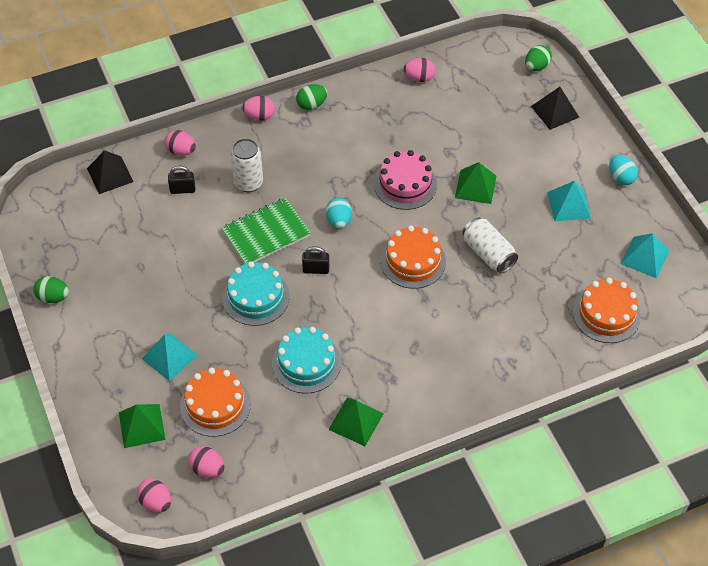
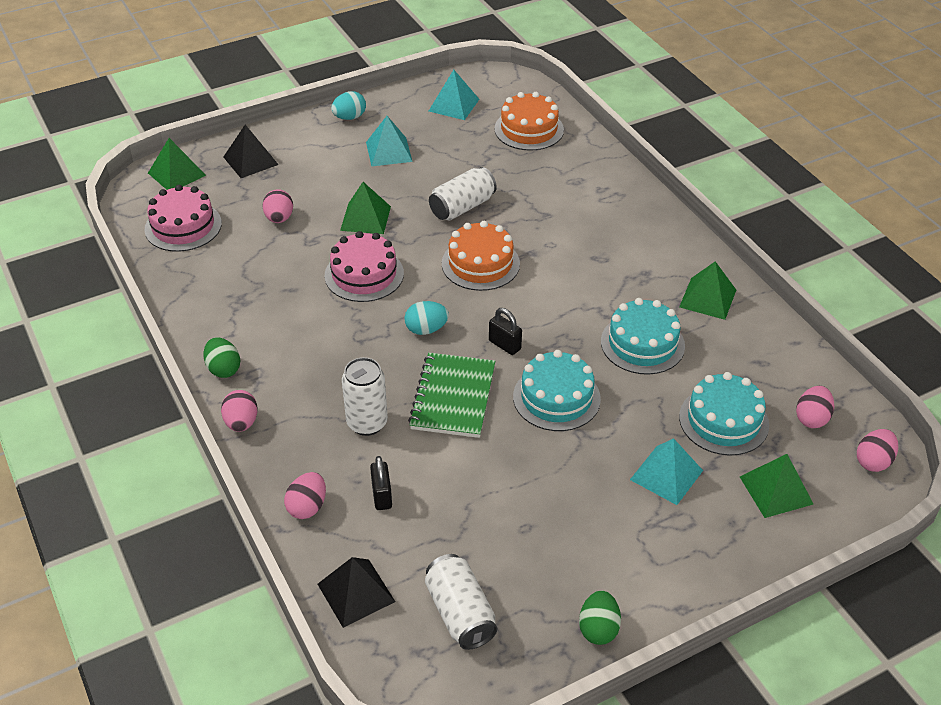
camera: 95 degrees left, 10 degrees down
orange cake [180,368,251,437] -> turquoise cake [679,372,769,456]
green notebook [221,198,311,264] -> green notebook turned 45 degrees clockwise [408,353,495,438]
black padlock [302,246,329,274] -> black padlock turned 45 degrees counterclockwise [489,308,522,355]
pink egg [404,58,435,82] -> pink egg moved to [263,189,293,223]
green egg [525,45,552,71] -> green pyramid [148,138,206,190]
none -> pink cake [145,185,222,252]
none -> white can [425,554,497,650]

